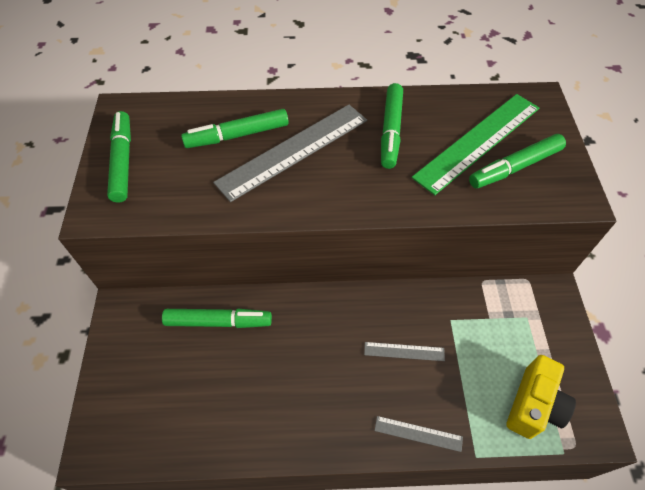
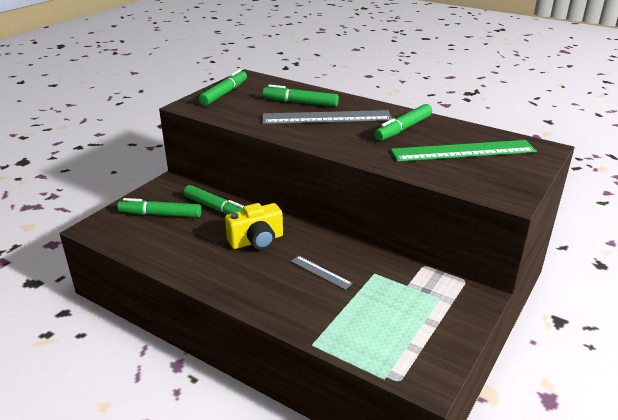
camera: 35 degrees right, 25 degrees down
grey ruler [374,416,463,452] -> none
green marker [469,134,566,189] -> green marker moved to [117,198,202,217]
yellow camera [506,355,576,439] -> yellow camera moved to [225,203,283,250]

